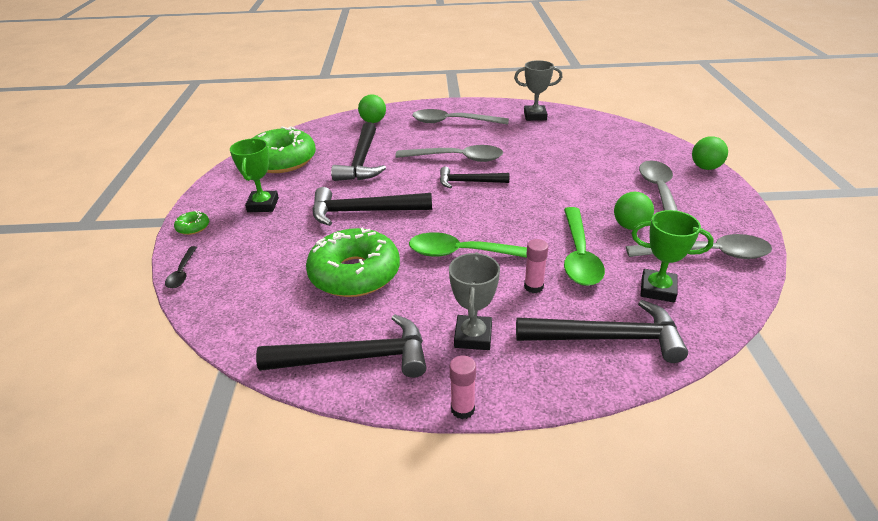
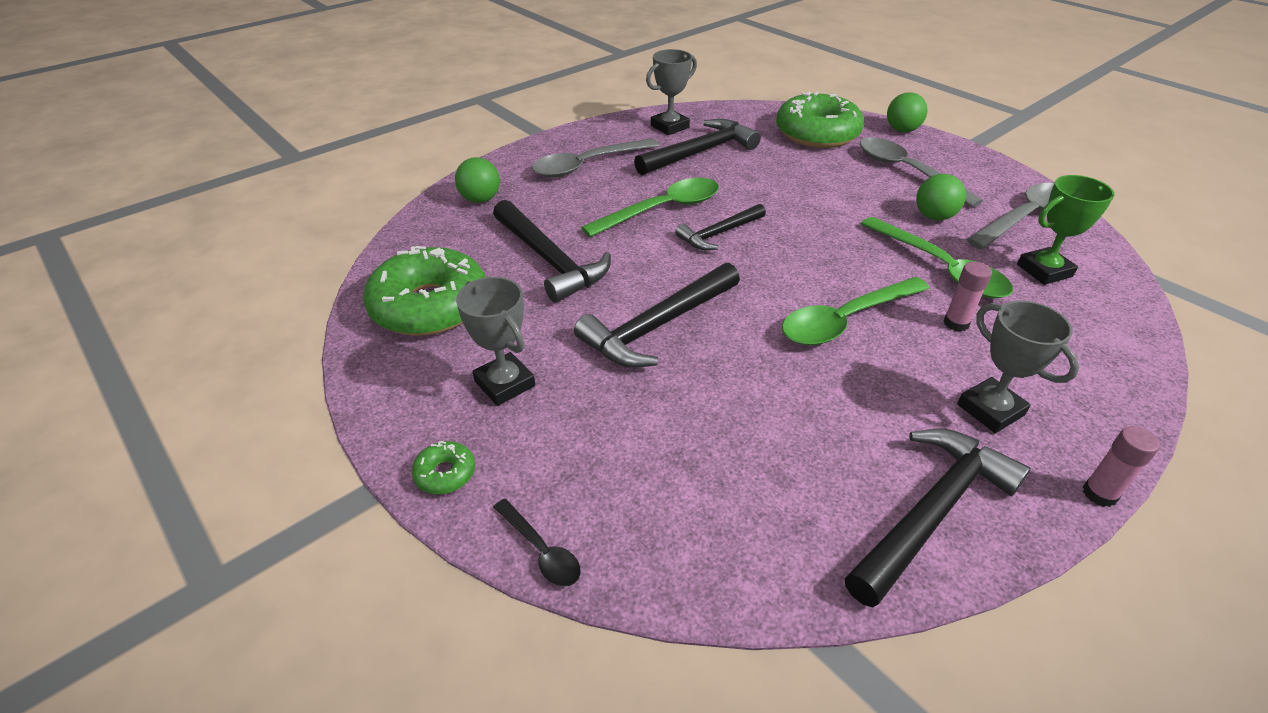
camera: 40 degrees left, 5 degrees up
green trophy [230,138,279,212] -> grey trophy [456,277,535,406]
green donut [306,227,400,297] -> green donut moved to [776,92,864,148]
grey spoon [395,145,503,162] -> green spoon [581,178,719,237]
black hammer [516,300,688,363] -> black hammer moved to [634,119,761,175]

